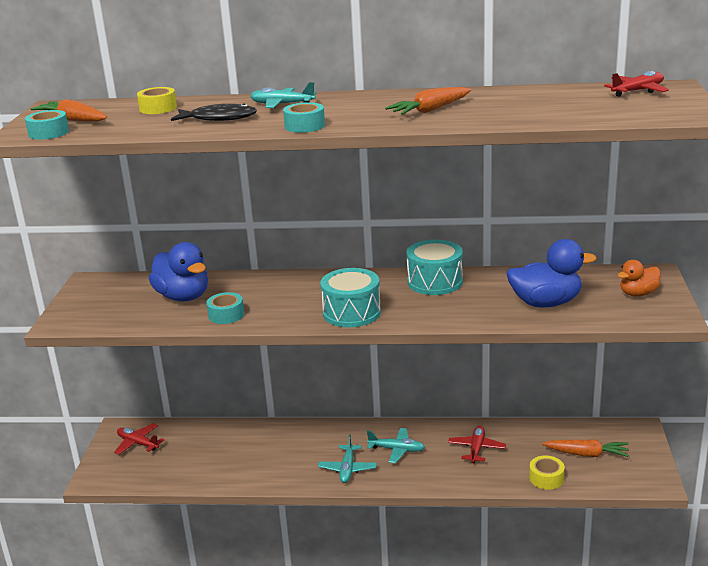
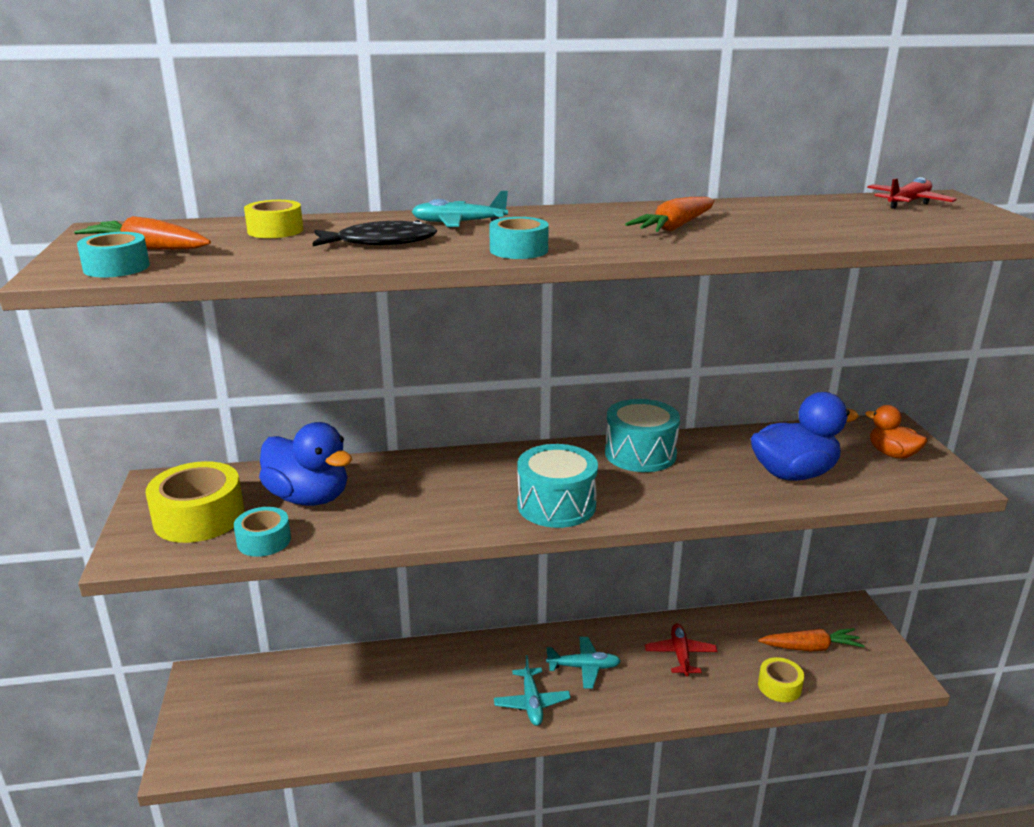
camera: 15 degrees left, 0 degrees up
red plane [114,423,164,455] -> none
turquoise tape [206,292,244,324] -> turquoise tape moved to [234,507,291,557]
orange duck [617,260,660,297] -> orange duck turned 90 degrees clockwise [865,405,927,459]
none -> yellow tape [146,461,244,543]

